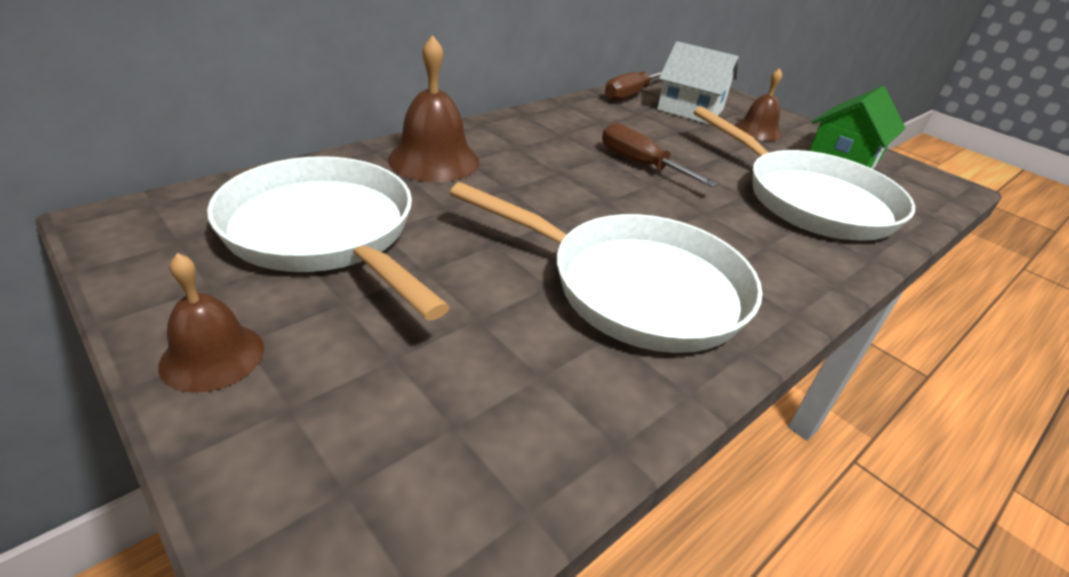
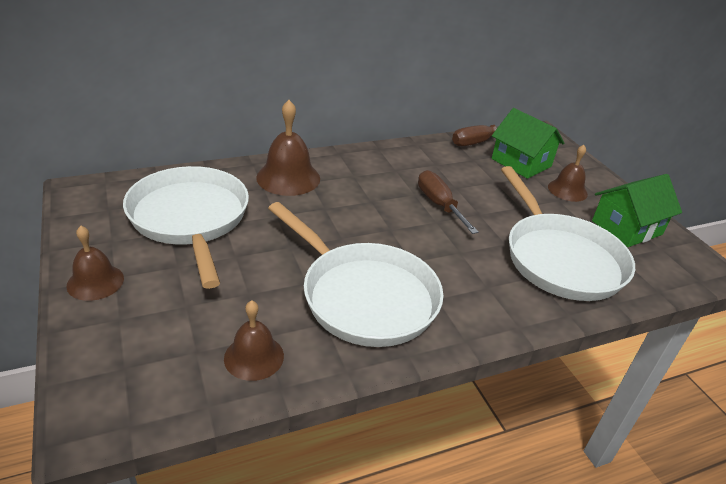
camera: 20 degrees right, 0 degrees up
white house [657,41,739,125] -> green house [492,108,564,179]
none -> brown bell [224,300,284,381]

